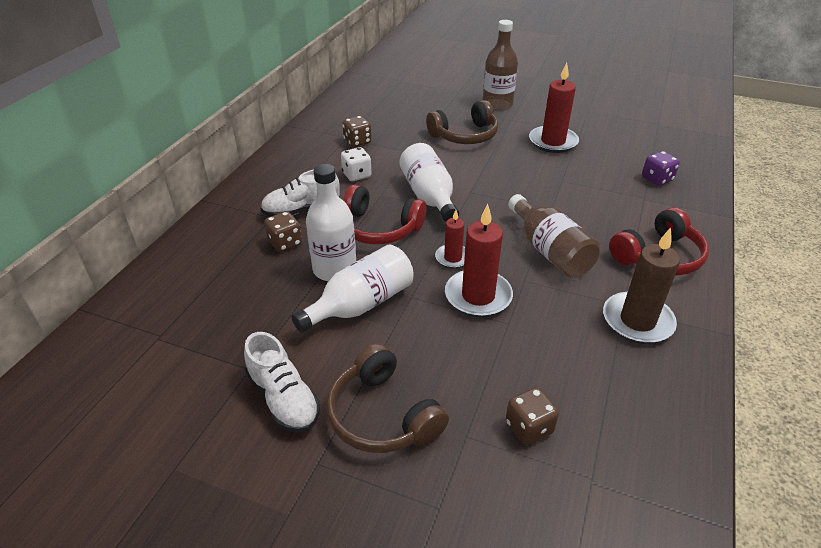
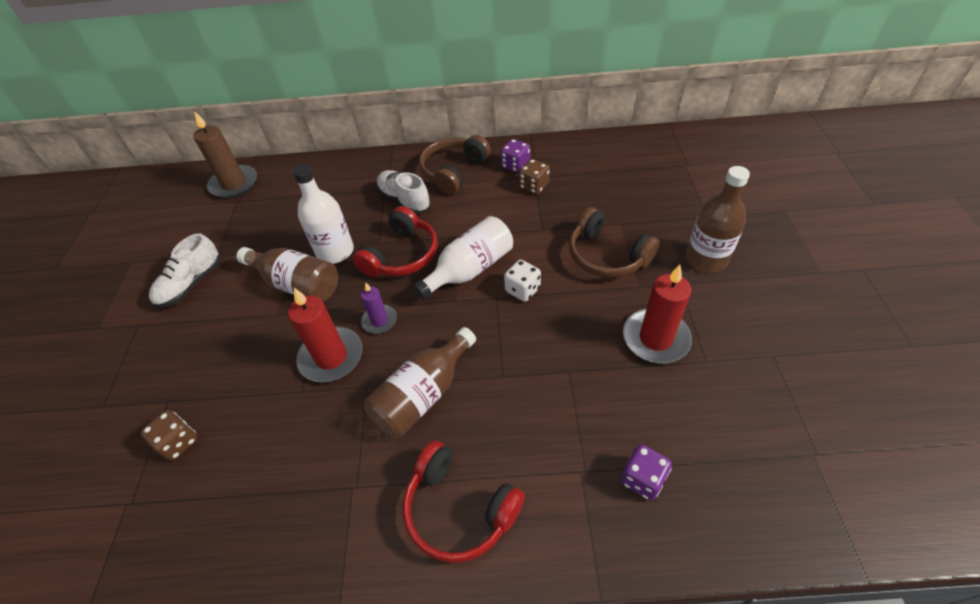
camera: 70 degrees right, 10 degrees up
brown dice [264,211,302,252] -> none
white bottle [291,244,414,333] -> brown bottle [236,247,338,302]
brown headphones [326,343,449,453] -> brown headphones moved to [419,135,491,195]
white dice [341,147,372,181] -> white dice moved to [504,260,541,302]
red headphones [343,184,427,244] -> red headphones turned 150 degrees counterclockwise [353,206,438,277]
red candle [435,210,465,268] -> purple candle [361,282,397,334]
brown candle [603,228,680,344] -> brown candle moved to [193,111,257,198]
none -> purple dice [501,139,530,173]

